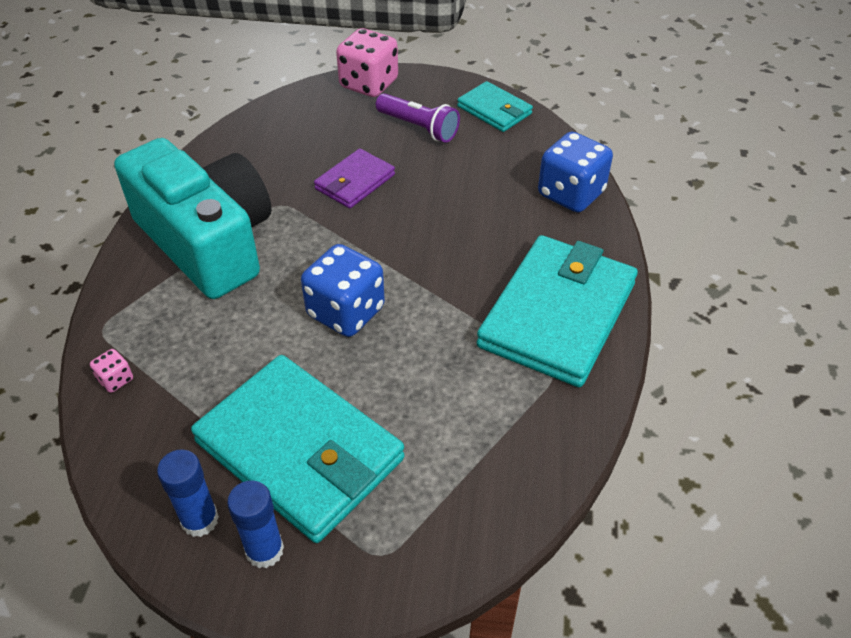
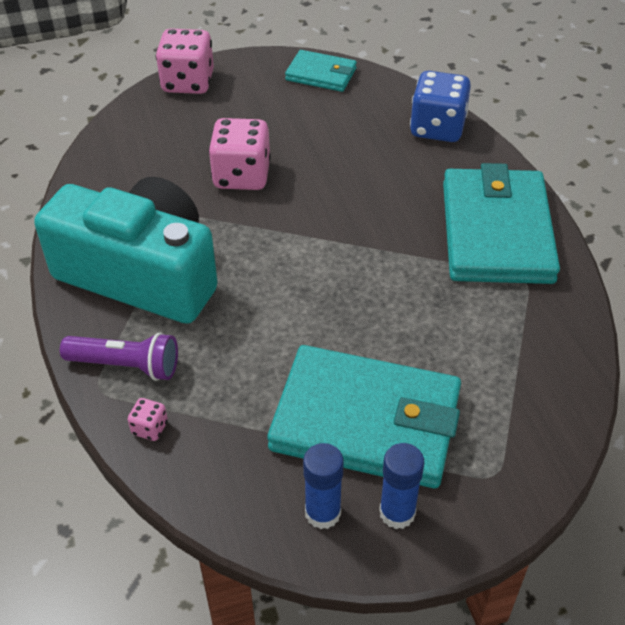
camera: 25 degrees left, 0 degrees up
blue dice [301,244,385,337] -> none
purple wallet [314,149,395,208] -> pink dice [208,118,271,190]
purple flashlight [376,93,460,143] -> purple flashlight moved to [60,332,178,381]

